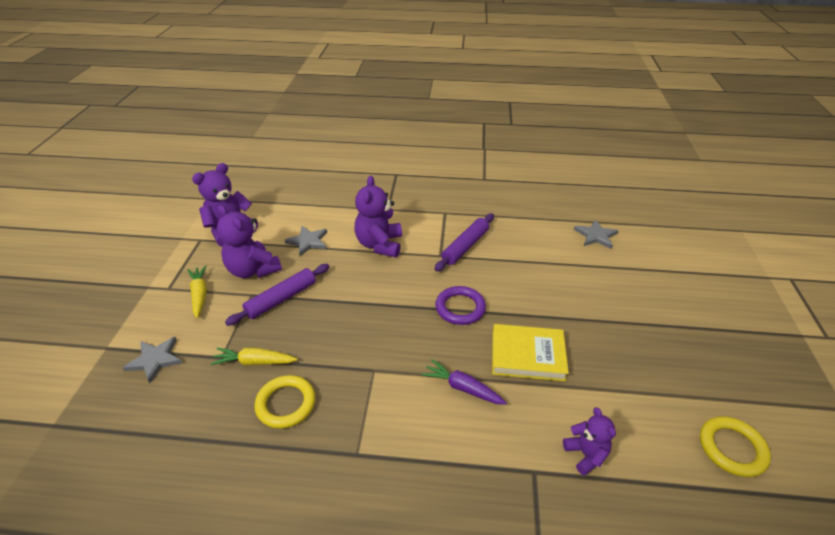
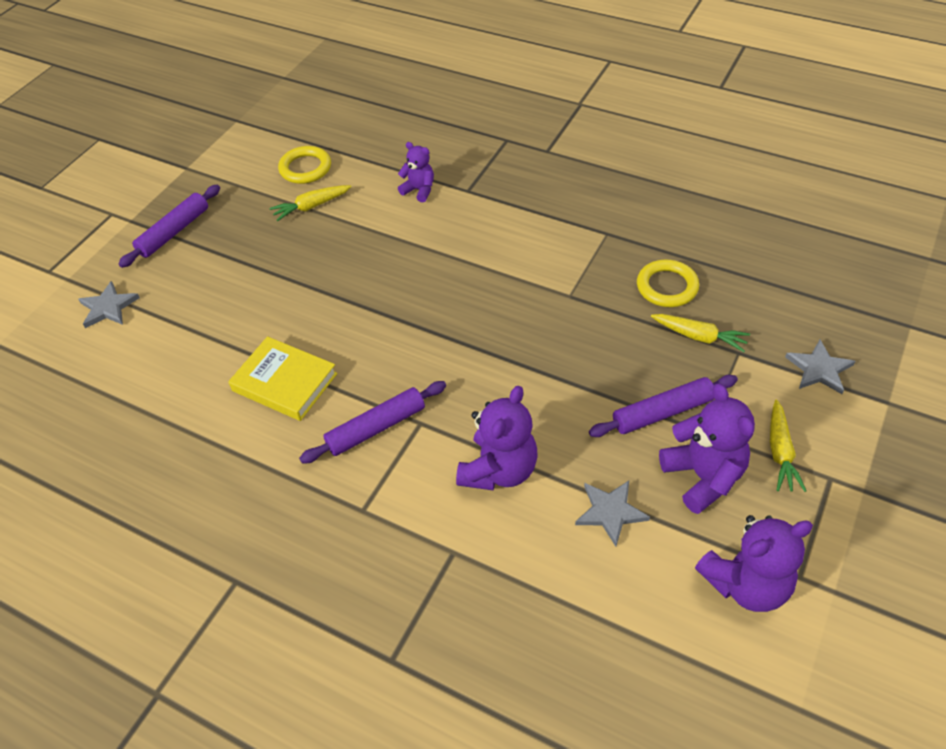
camera: 155 degrees left, 10 degrees up
purple carrot [422,359,507,405] -> none
purple ring [435,286,486,325] -> none
yellow book [492,324,569,381] -> yellow book moved to [228,336,337,421]
purple teddy bear [563,407,616,476] -> purple teddy bear turned 120 degrees clockwise [398,142,434,202]
grey star [574,219,618,249] -> grey star moved to [78,281,140,328]
none -> purple rolling pin [118,185,220,268]
none -> yellow carrot [270,185,351,221]

